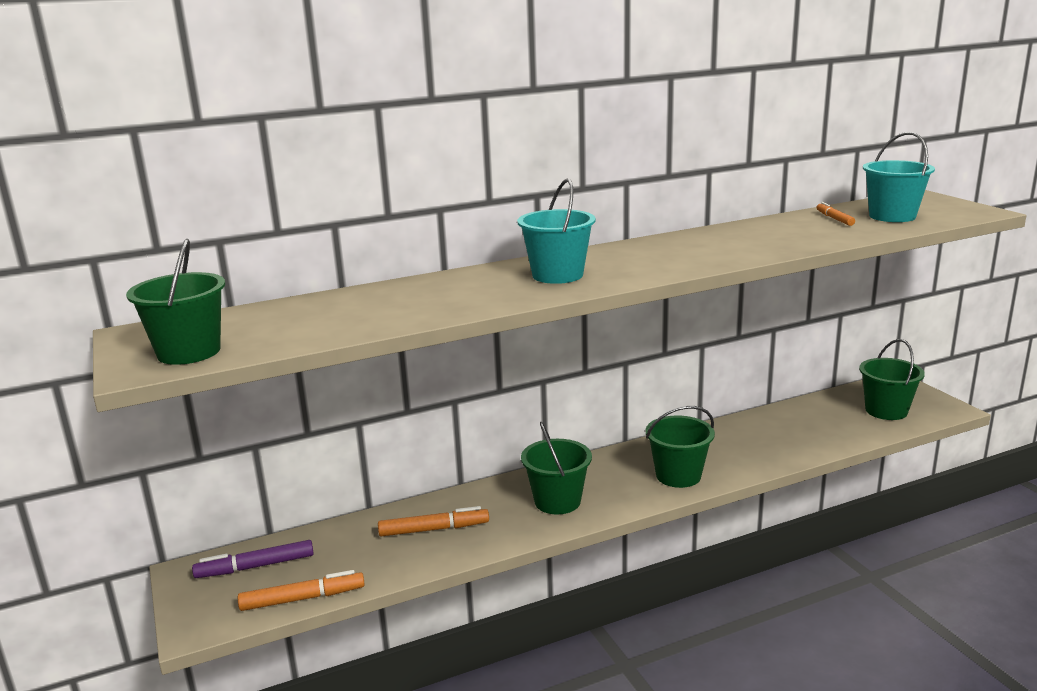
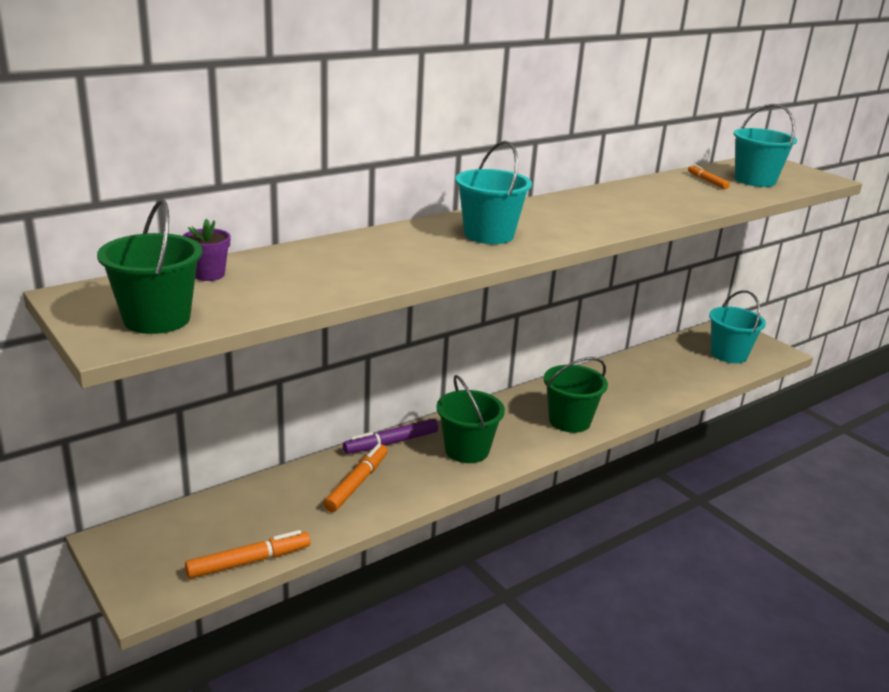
camera: 15 degrees left, 5 degrees up
purple marker [192,540,314,578] -> purple marker moved to [343,419,438,454]
orange marker [378,506,489,536] -> orange marker turned 45 degrees counterclockwise [324,444,387,512]
green bucket [859,339,925,420] -> turquoise bucket [709,290,766,363]
none -> purple flower pot [183,219,230,281]

